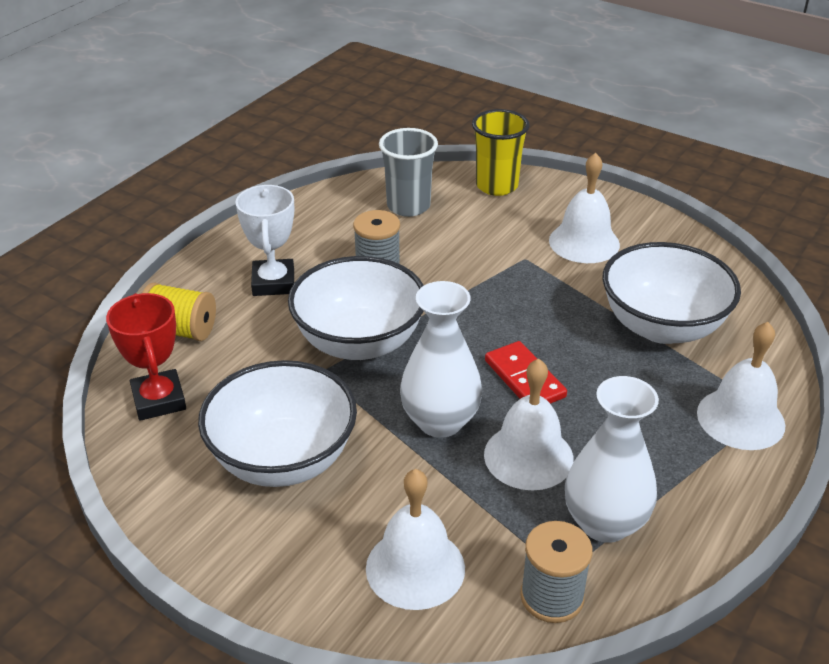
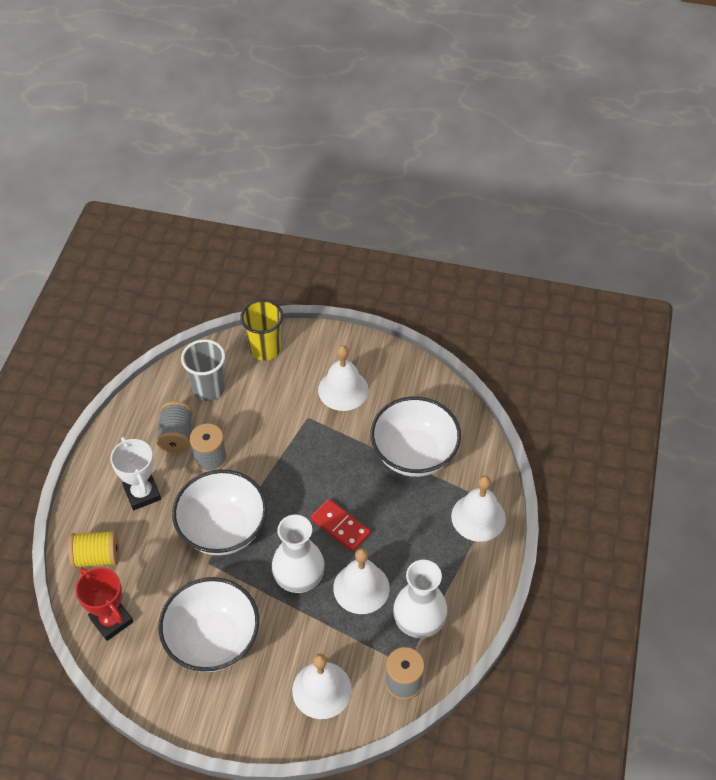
camera: 20 degrees left, 15 degrees up
none -> grey spool [157,401,193,453]

